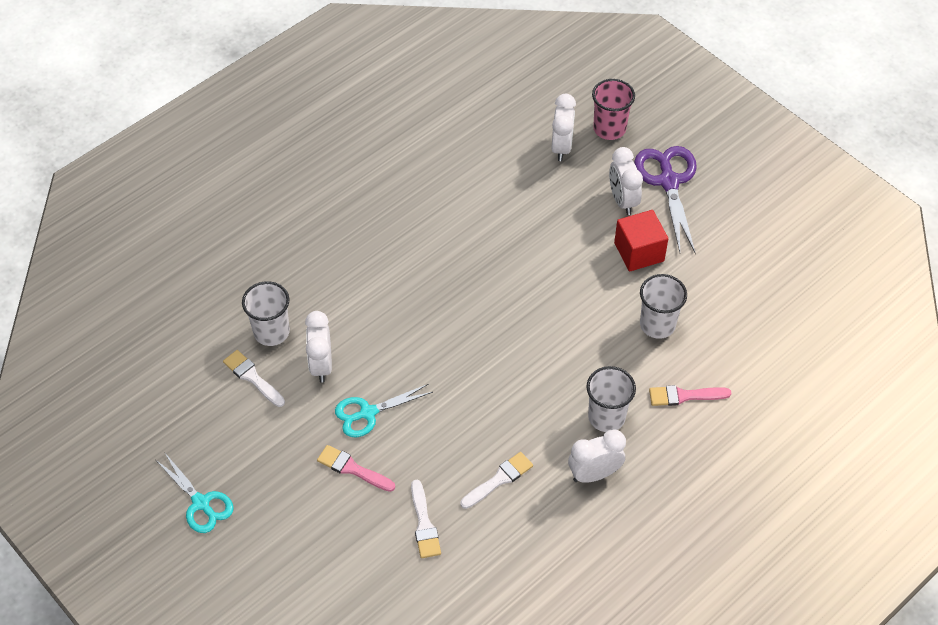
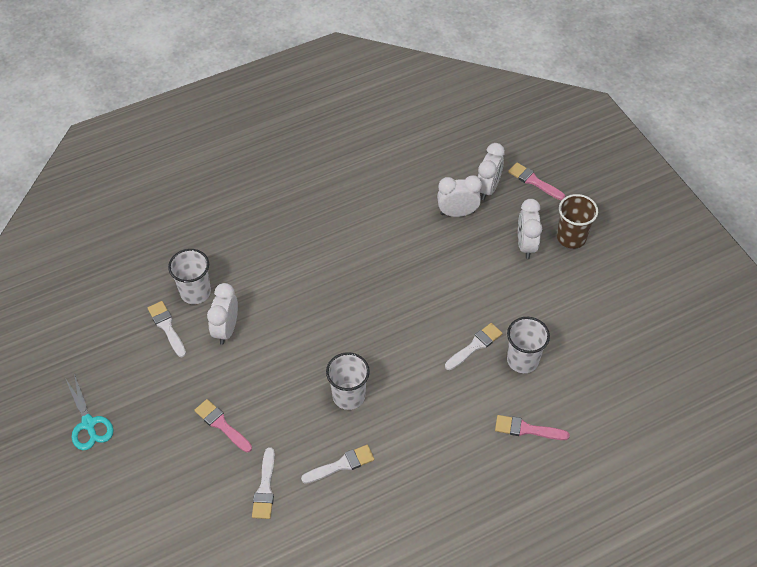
camera: 15 degrees right, 0 degrees up
turquoise scissors [335,384,433,437] -> none
white clock [568,430,626,483] -> white clock moved to [437,175,482,217]
white cup [586,366,636,432] -> white cup moved to [326,352,370,410]
pink cup [592,79,635,140] -> pink brush [508,163,565,200]
red cube [614,210,668,271] -> none
purple scissors [634,146,697,254] -> brown cup [557,194,598,249]
none -> white brush [445,323,503,370]

